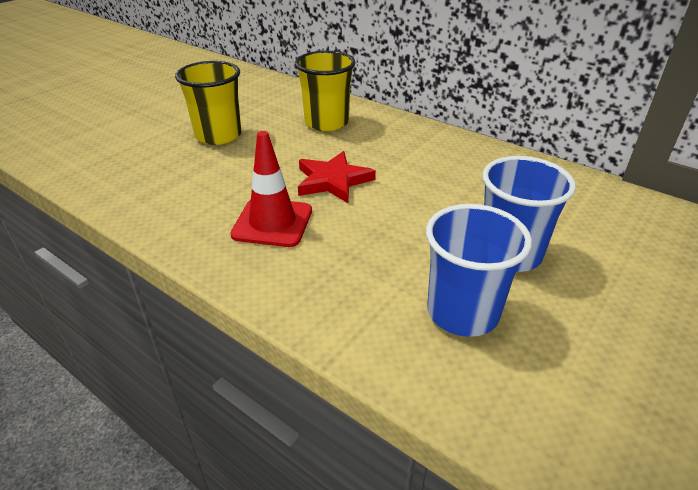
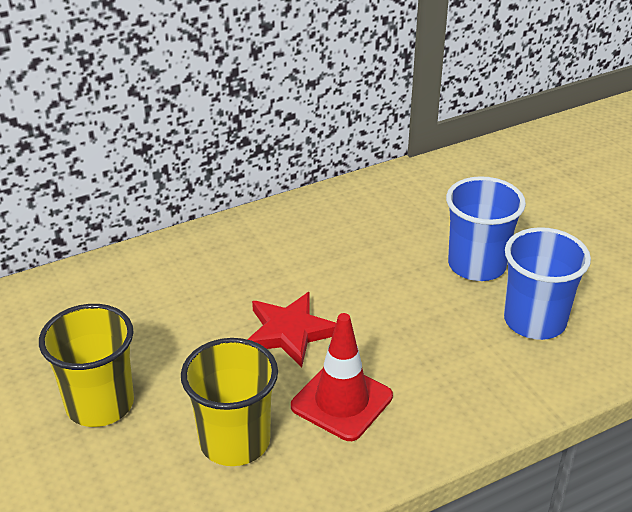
camera: 65 degrees left, 0 degrees up
yellow cup [295,51,356,131] -> yellow cup moved to [181,338,278,466]

